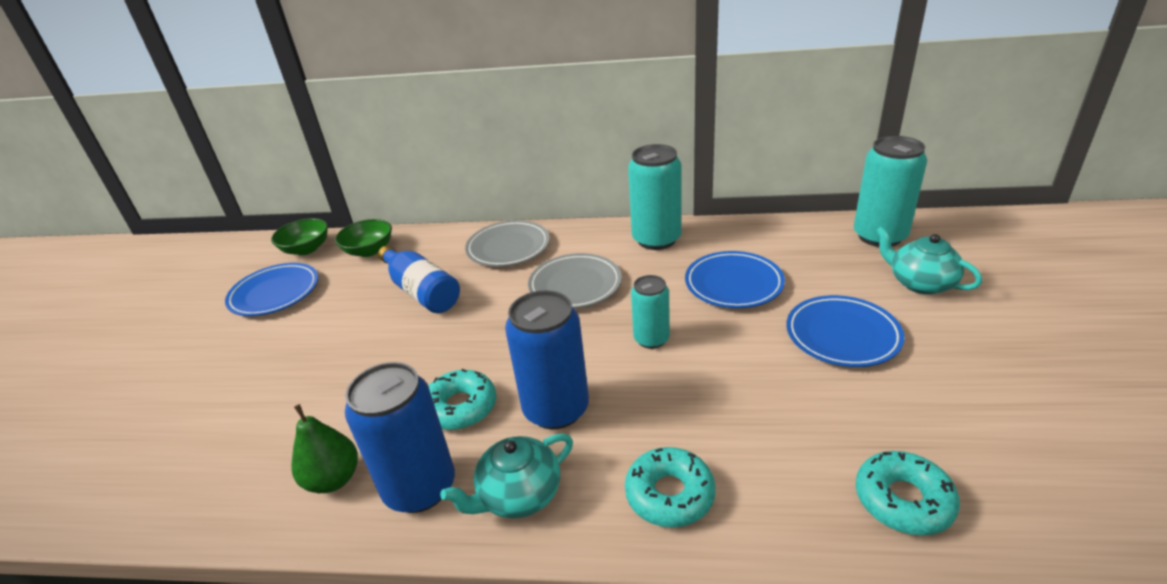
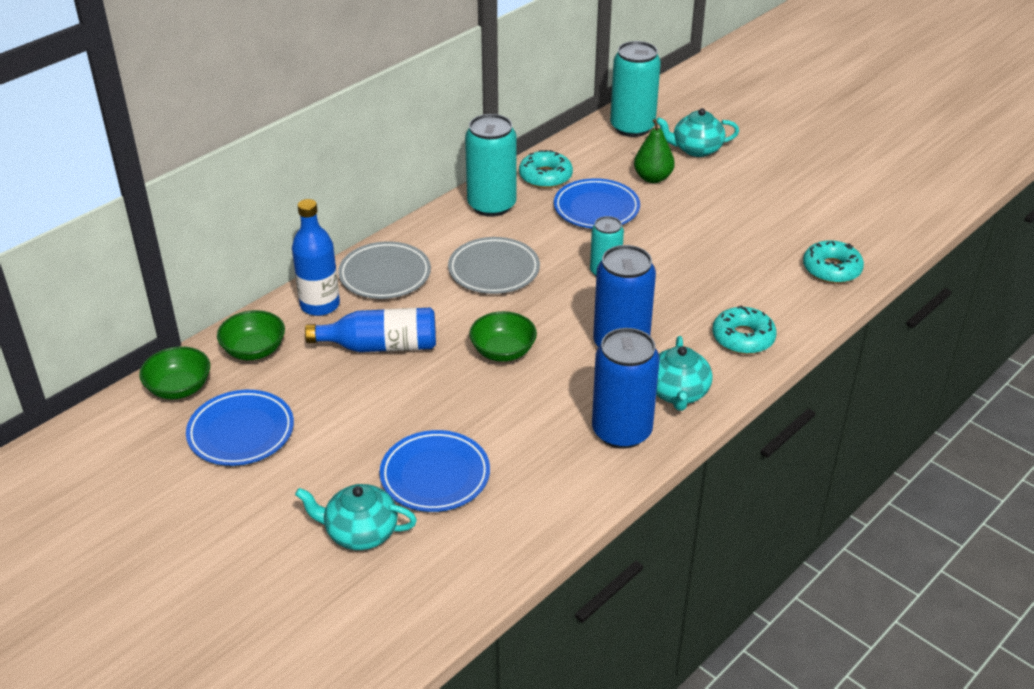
camera: 55 degrees left, 5 degrees up
green pear [291,404,358,493] -> green pear moved to [634,119,675,183]
turquoise donut [428,369,496,430] -> turquoise donut moved to [519,150,573,188]
blue plate [786,295,904,367] -> blue plate moved to [379,430,490,512]
none -> blue bottle [292,199,340,316]
none -> turquoise teapot [295,484,417,550]
none -> green bowl [469,311,537,362]

